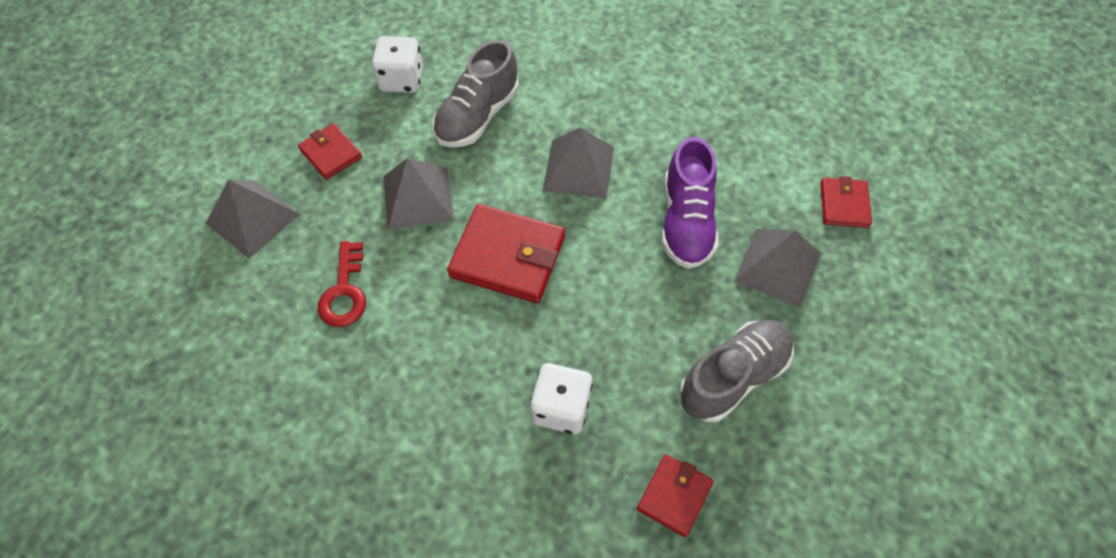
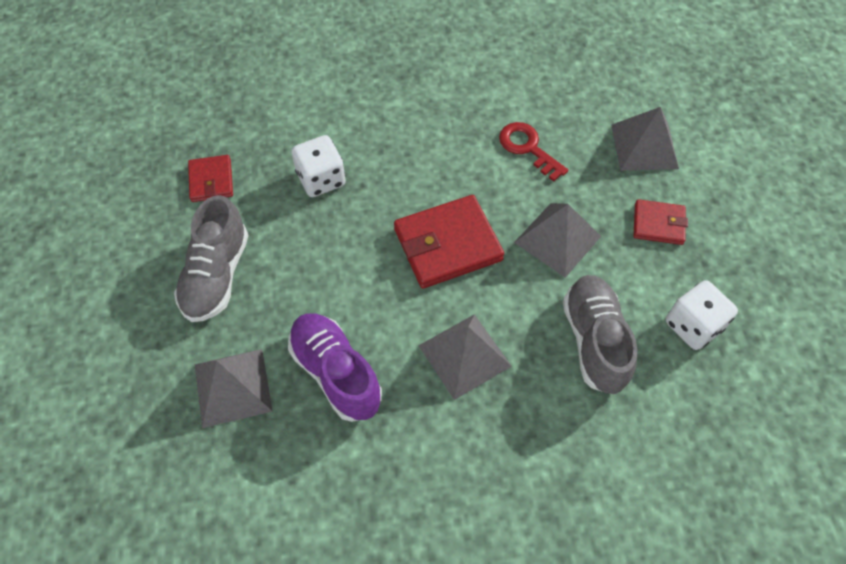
camera: 140 degrees right, 0 degrees up
red wallet [820,176,872,228] -> none

